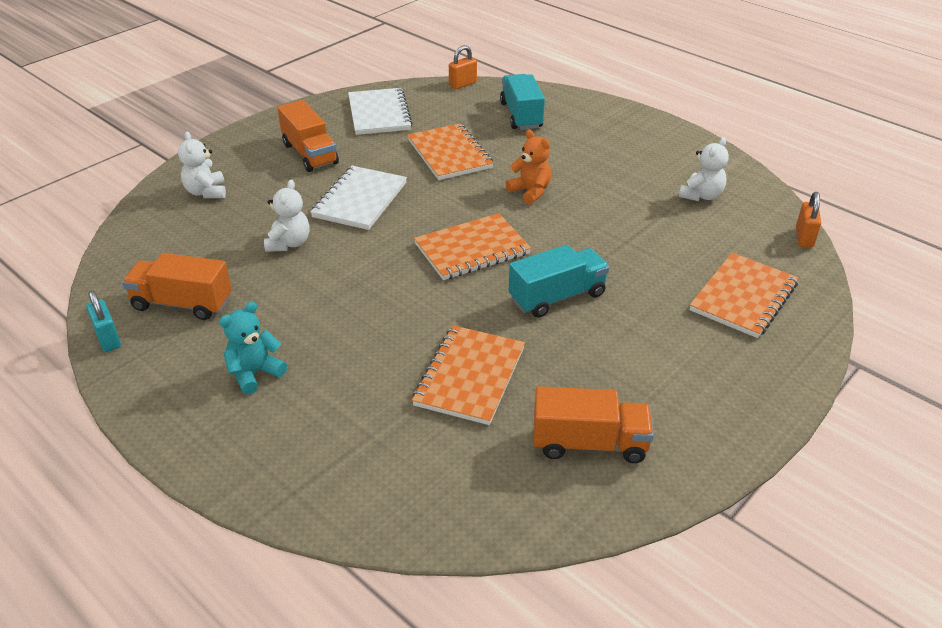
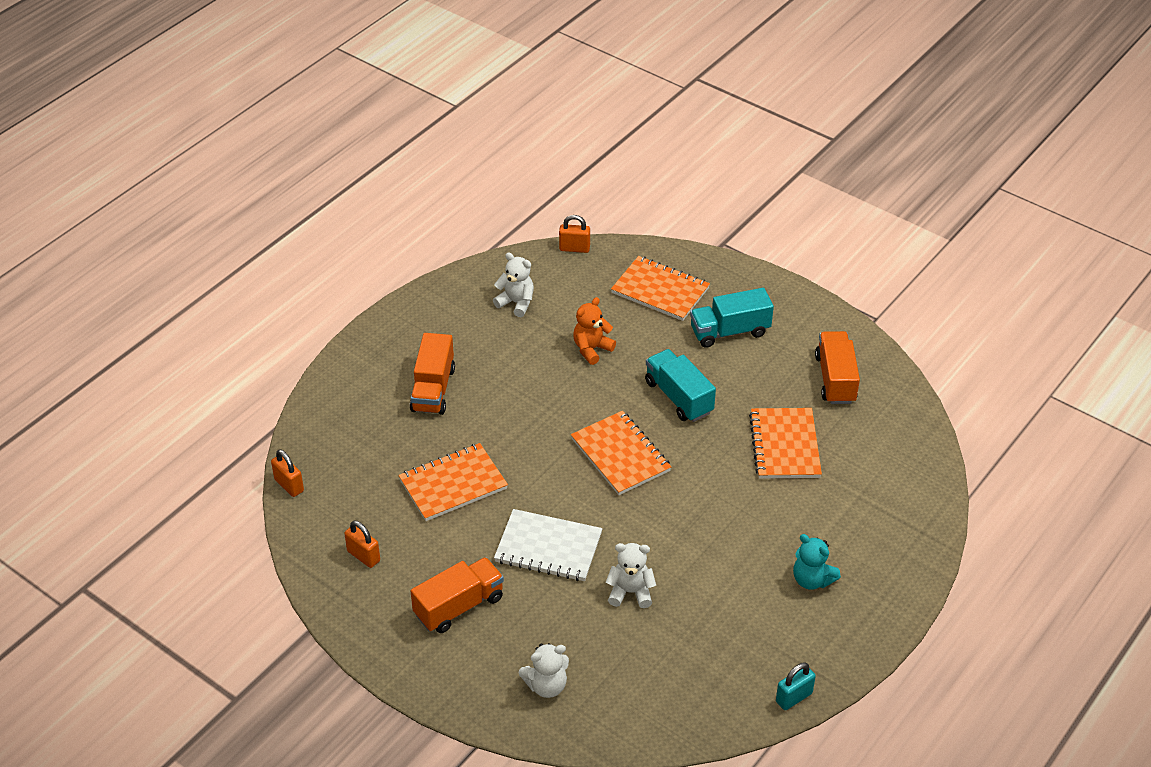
camera: 95 degrees left, 5 degrees up
orange truck [122,253,232,320] -> orange truck moved to [410,333,455,415]
white notebook [348,88,413,135] -> orange padlock [344,521,380,568]
orange notebook [412,325,525,425] -> orange notebook turned 75 degrees clockwise [749,408,822,479]
turquoise truck [500,74,545,130] -> turquoise truck moved to [690,288,774,348]
orange teddy bear [506,130,551,205] -> orange teddy bear moved to [573,297,616,365]

